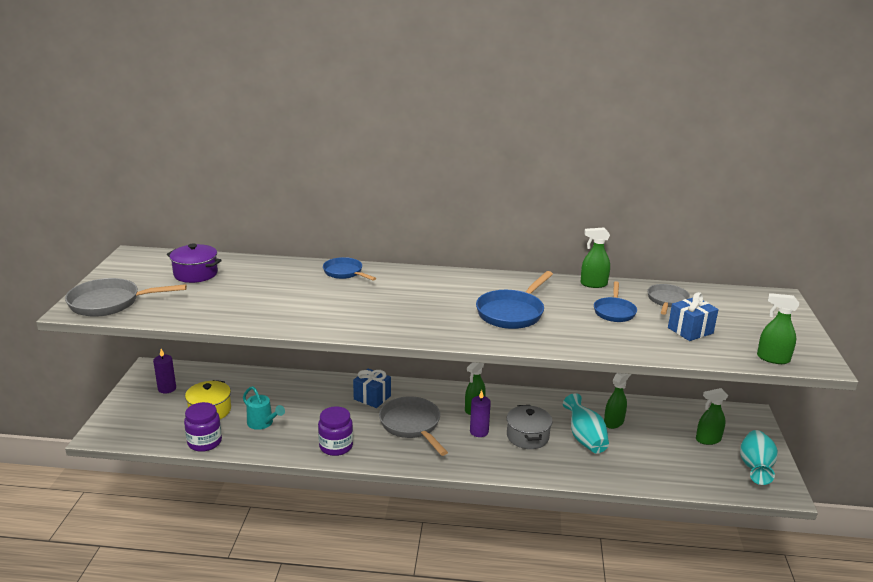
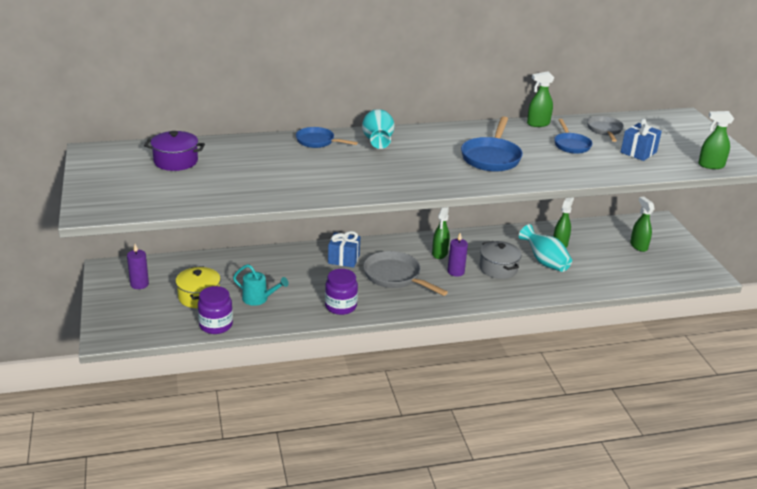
camera: 20 degrees left, 5 degrees up
grey pan [65,278,187,317] -> none
green spray bottle [696,388,728,445] -> green spray bottle turned 105 degrees clockwise [630,197,655,252]
turquoise vase [740,430,778,485] -> turquoise vase moved to [362,109,395,149]

